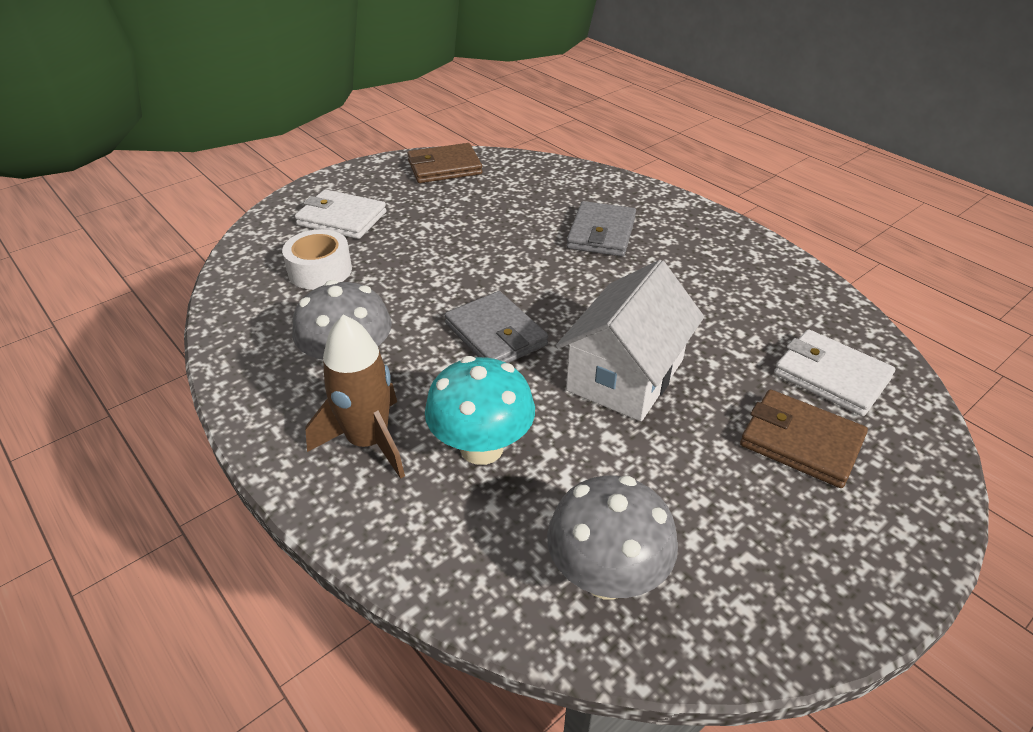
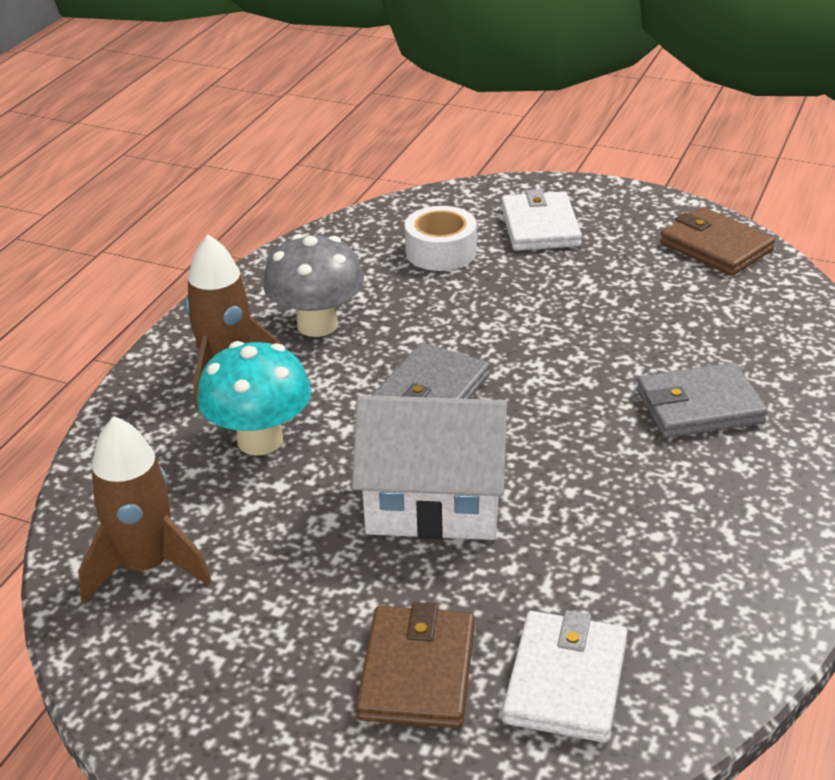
camera: 65 degrees right, 5 degrees down
grey mushroom [547,476,678,600] -> brown rocket [78,416,211,603]

